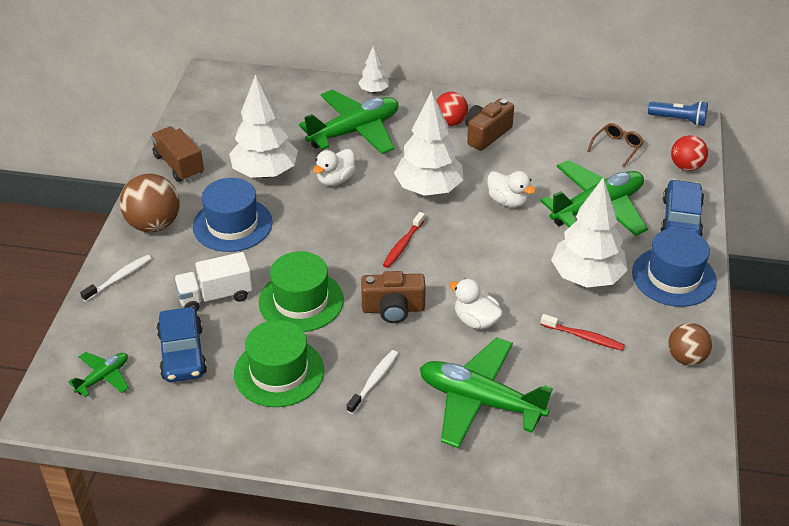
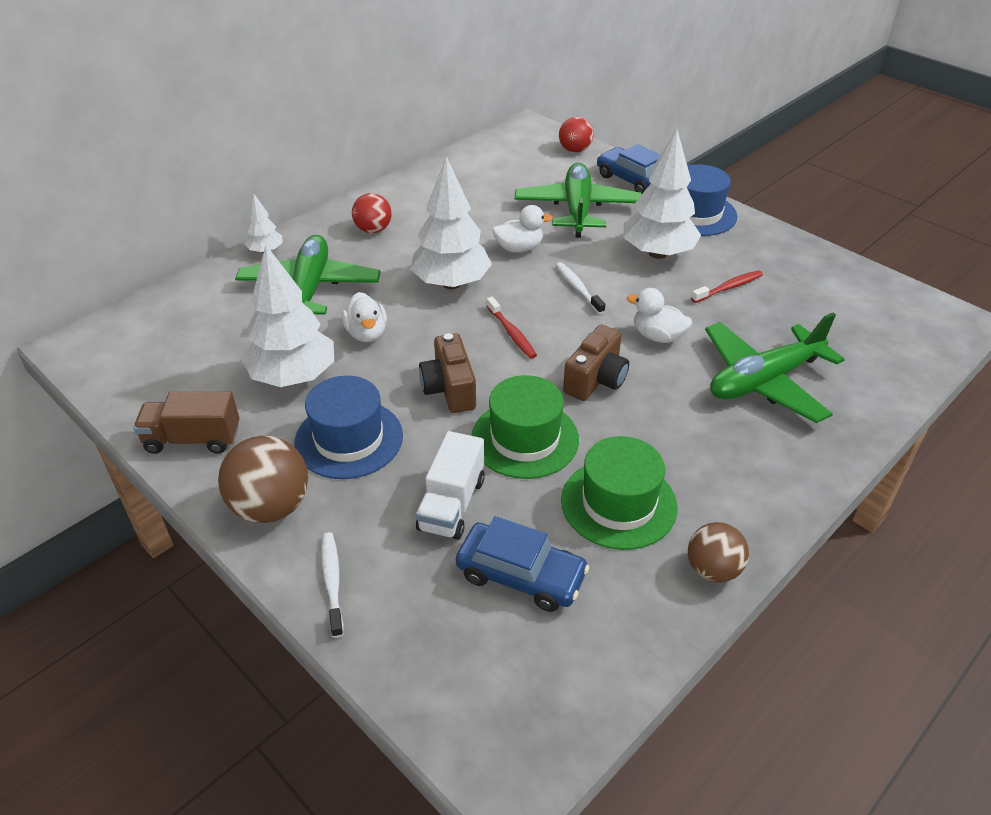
camera: 55 degrees left, 0 degrees up
green plane [68,352,129,397] -> none
white toothbrush [347,350,398,414] -> white toothbrush moved to [556,262,606,314]
white duck [449,279,503,330] -> white duck turned 45 degrees clockwise [627,288,692,343]
brown camera [465,98,514,151] -> brown camera moved to [419,333,476,413]
brown glasses [587,123,644,167] -> none
blue flashlight [648,101,708,126] -> none
brown ball [668,323,712,365] -> brown ball moved to [688,522,749,583]

